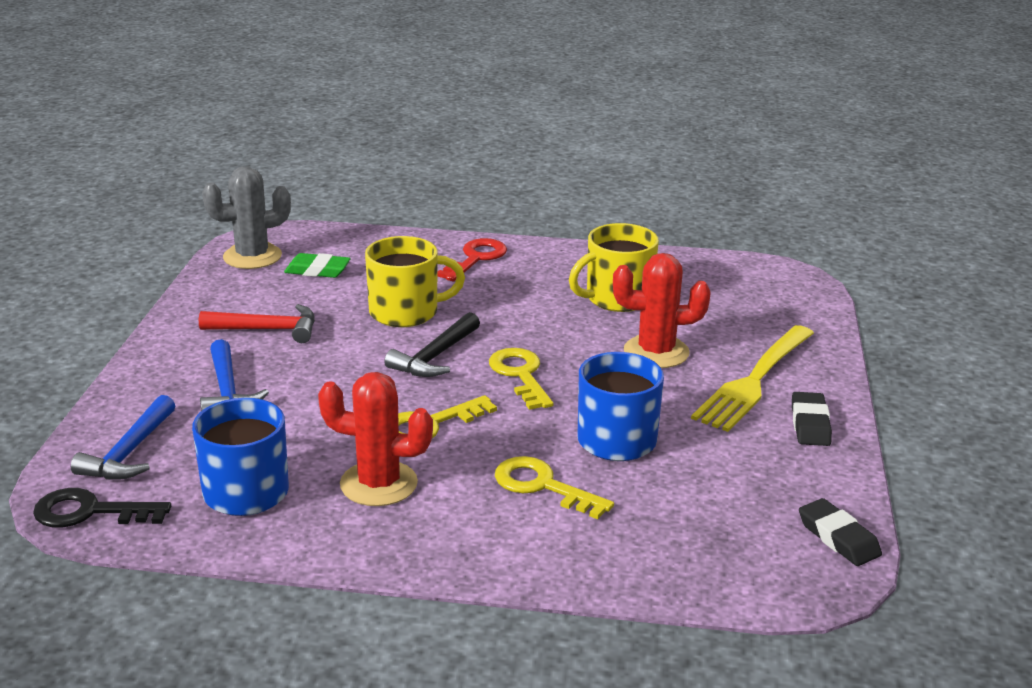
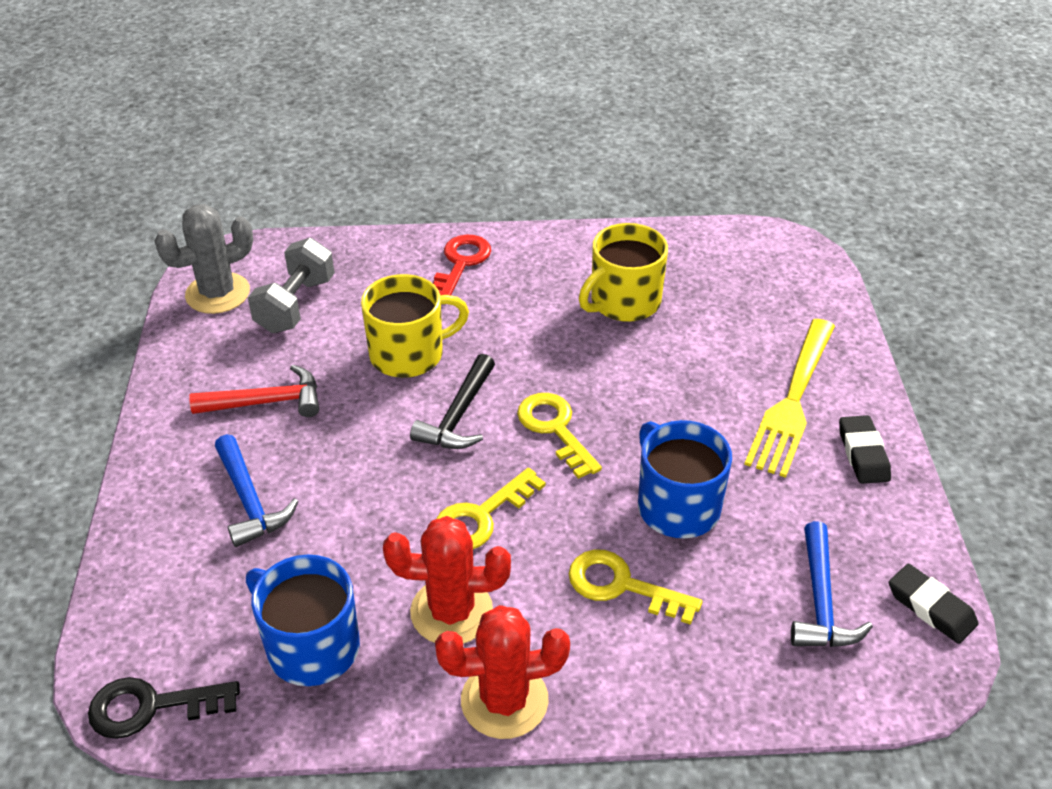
camera: 10 degrees left, 15 degrees up
blue hammer [71,395,176,480] -> blue hammer moved to [791,521,873,647]
green eraser [284,253,351,278] -> grey dumbbell [248,238,335,333]
red cactus [613,253,711,368] -> red cactus moved to [435,605,570,739]

